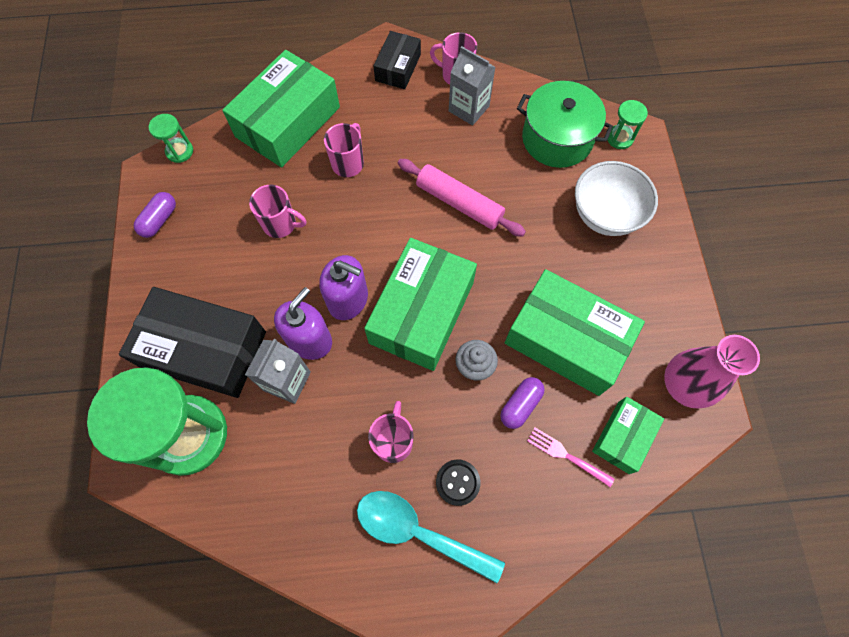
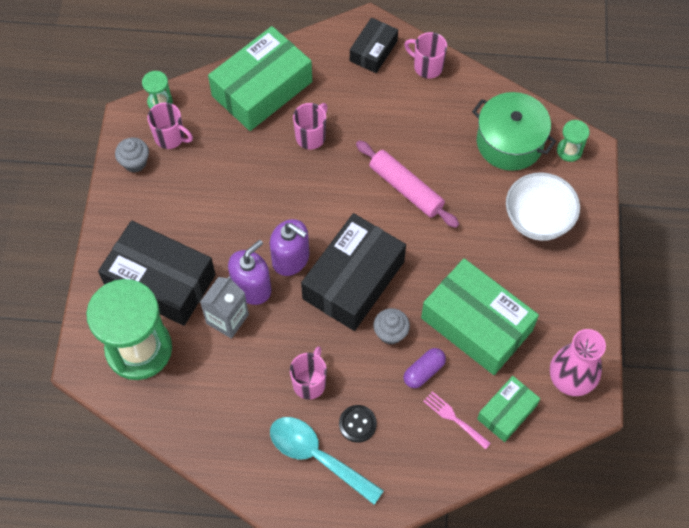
camera: 10 degrees right, 5 degrees down
purple capsule [134,192,176,238] -> grey cupcake [115,137,149,173]
pink mug [249,185,306,238] -> pink mug moved to [147,102,193,149]
green box [364,238,477,371] -> black box [301,213,406,331]
grey carton [449,46,495,126] -> none

